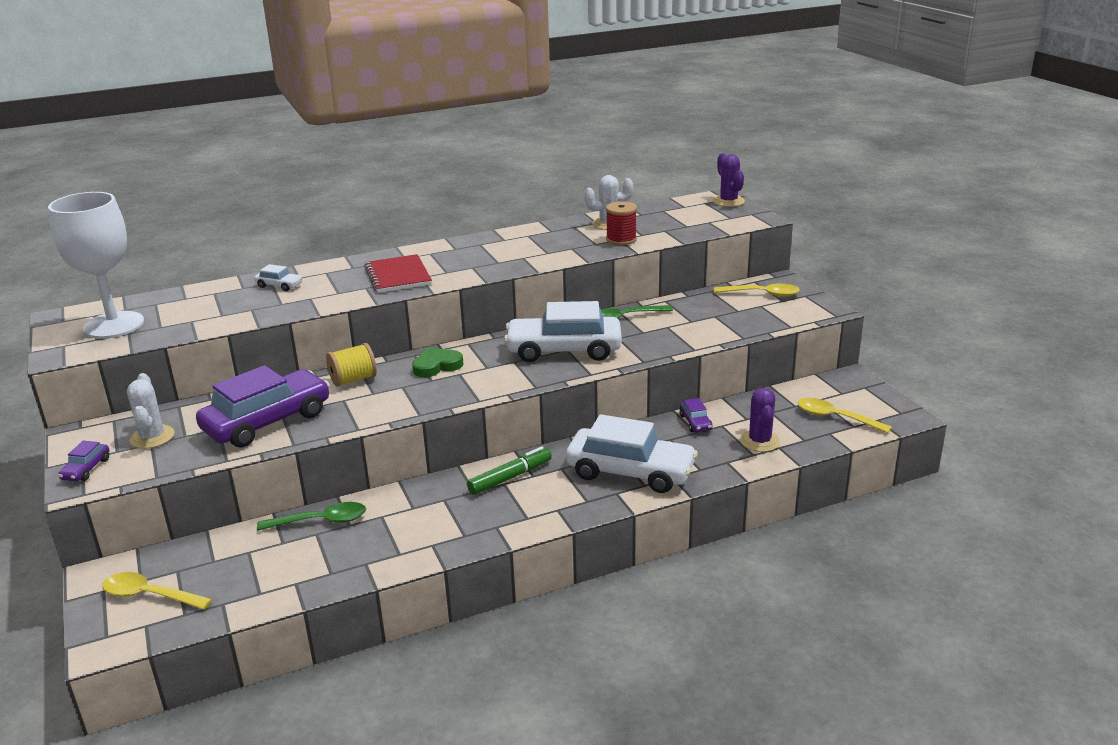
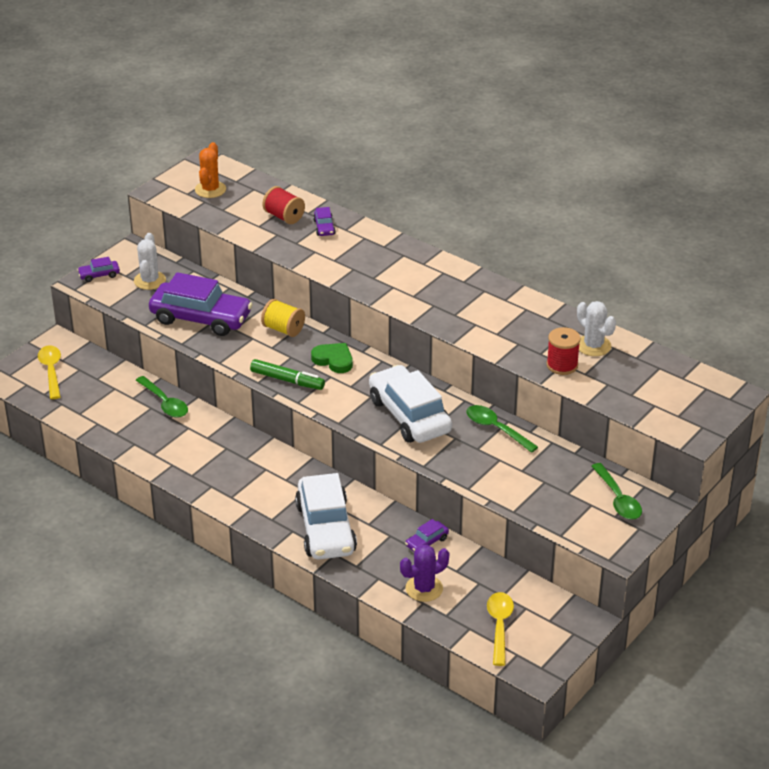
camera: 60 degrees right, 10 degrees up
white goblet [48,192,144,339] -> orange cactus [195,142,226,198]
white cactus [127,373,175,449] -> white cactus turned 45 degrees counterclockwise [134,233,166,290]
white car [254,264,302,291] -> purple car [313,207,336,236]
red notebook [364,254,432,293] -> none
green marker [467,446,552,495] -> green marker moved to [250,359,325,390]
purple cactus [713,153,745,207] -> none
yellow spoon [714,283,800,297] -> green spoon [592,463,642,520]
none -> red spool [262,186,305,224]

